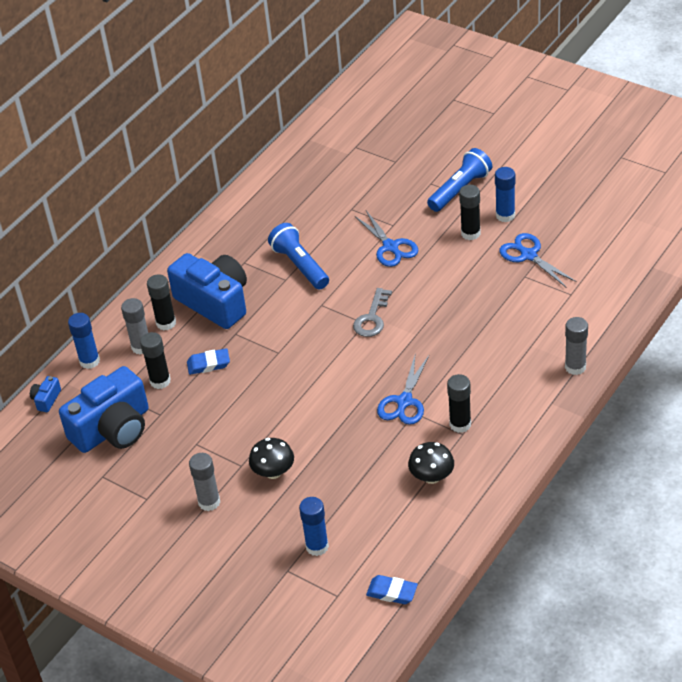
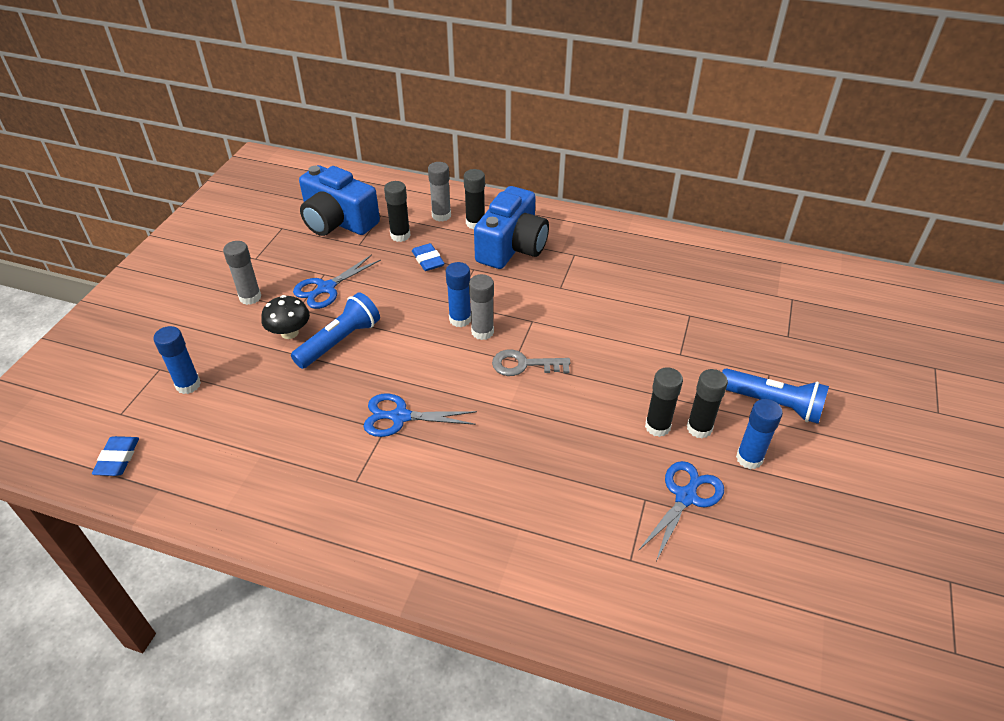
camera: 70 degrees right, 0 degrees up
blue camera [30,376,61,412] -> none
blue glue stick [68,313,100,369] -> blue glue stick moved to [446,262,471,327]
blue flashlight [268,223,329,289] -> blue flashlight moved to [291,292,380,369]
blue scissors [354,211,419,267] -> blue scissors moved to [293,254,381,309]
black mushroom [408,442,454,484] -> none
black glue stick [447,374,471,433] -> black glue stick moved to [645,367,683,437]
grey glue stick [565,317,588,375] -> grey glue stick moved to [469,274,494,340]

